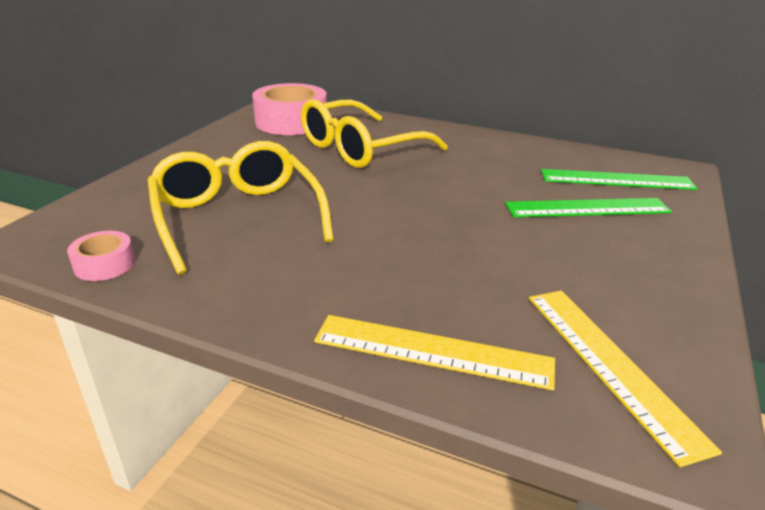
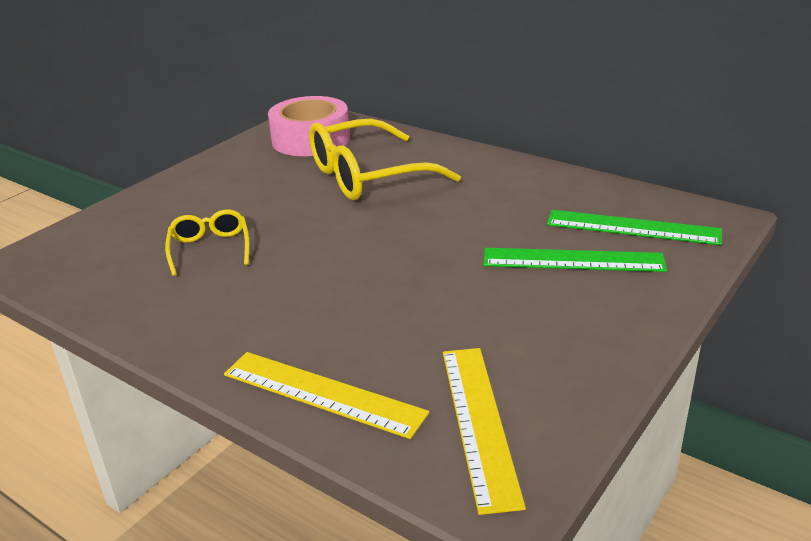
camera: 15 degrees right, 0 degrees up
pink tape [67,231,135,281] -> none
yellow glasses [148,141,334,275] -> yellow glasses [165,210,250,276], size x0.52

